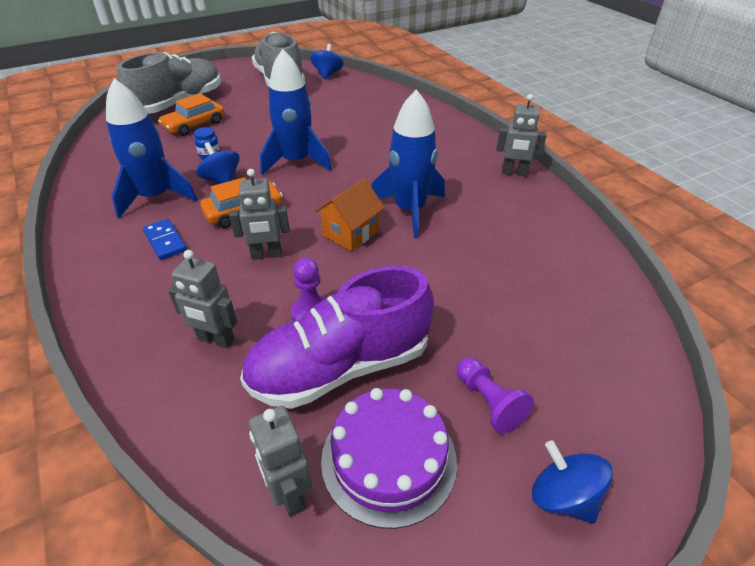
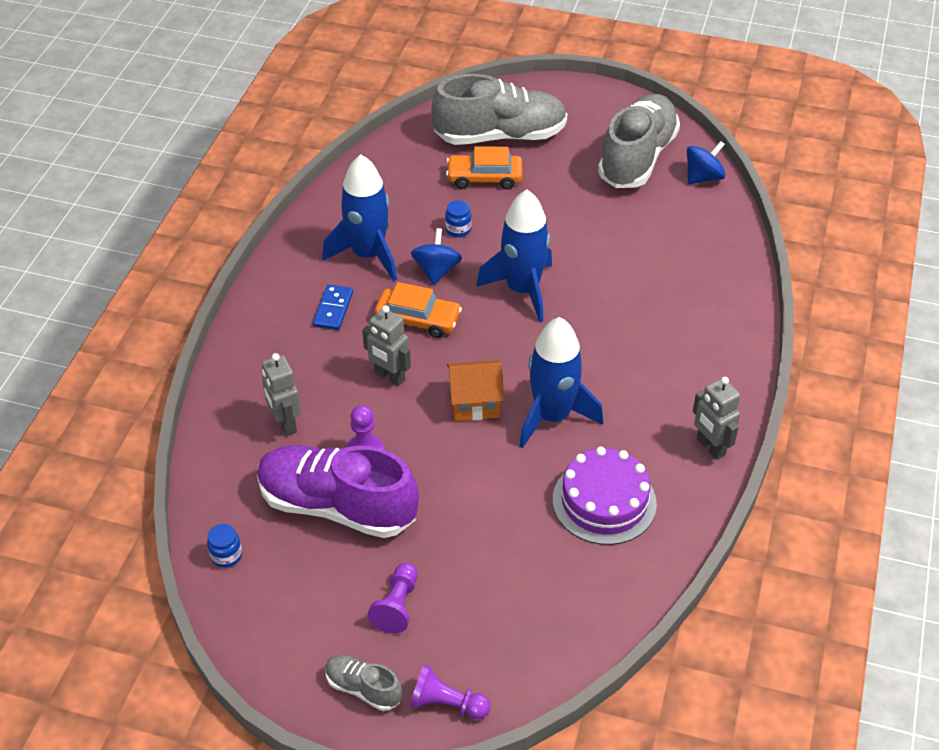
camera: 45 degrees right, 5 degrees up
grey robot [249,406,312,517] -> blue jar [207,524,242,568]
purple cake [321,388,457,529] -> purple cake moved to [553,447,657,545]
blue spinning top [532,440,613,524] -> grey shoe [325,655,402,711]
none -> purple pawn [410,664,491,719]

